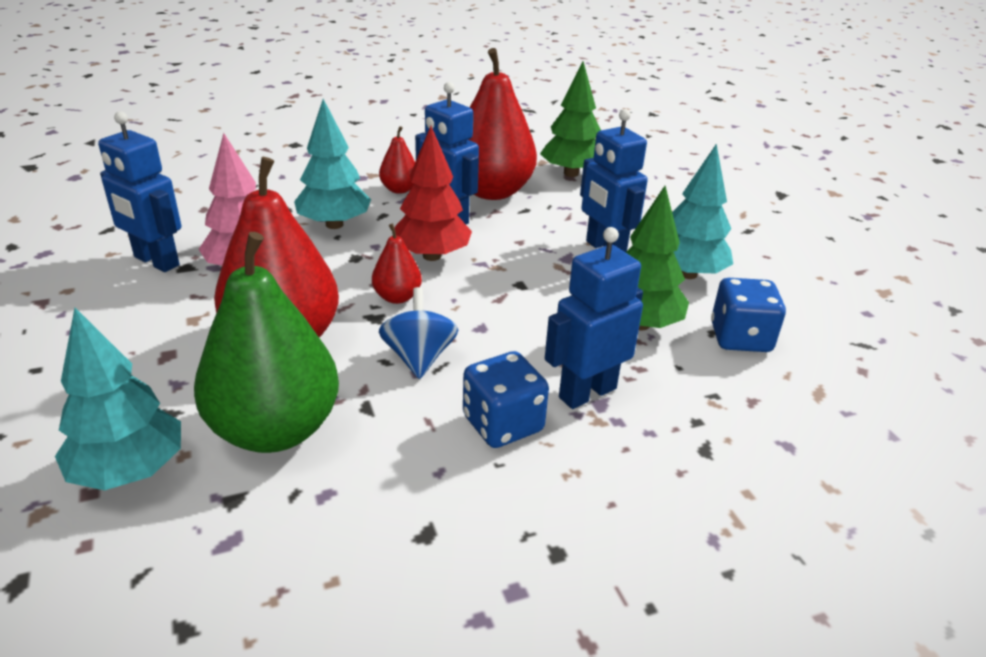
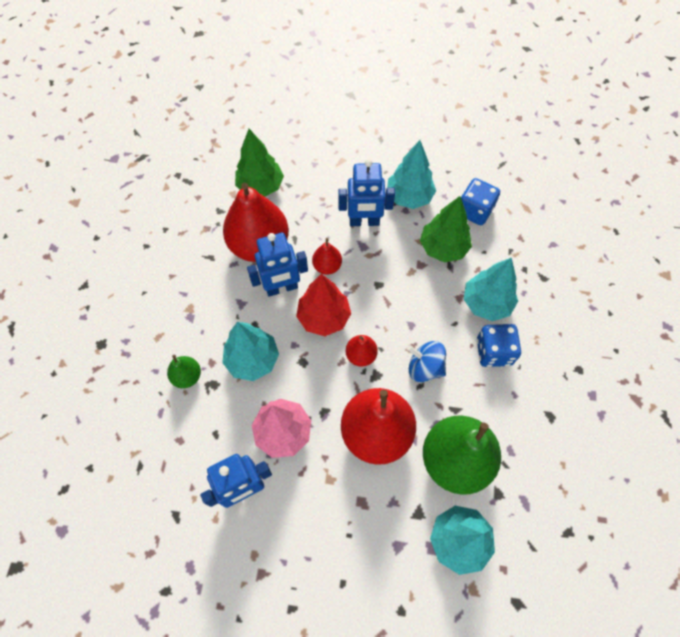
camera: 60 degrees left, 30 degrees up
red pear [379,126,415,194] -> red pear moved to [312,238,342,275]
blue robot [545,227,643,409] -> turquoise tree [464,258,518,321]
none -> green pear [167,355,201,388]

